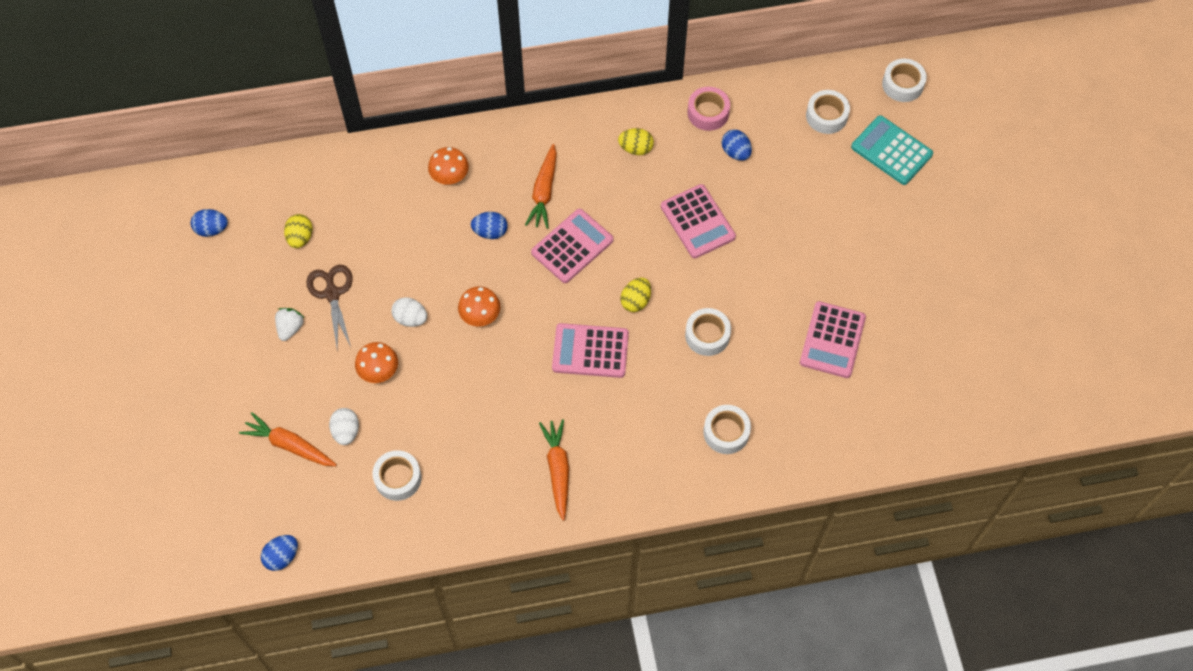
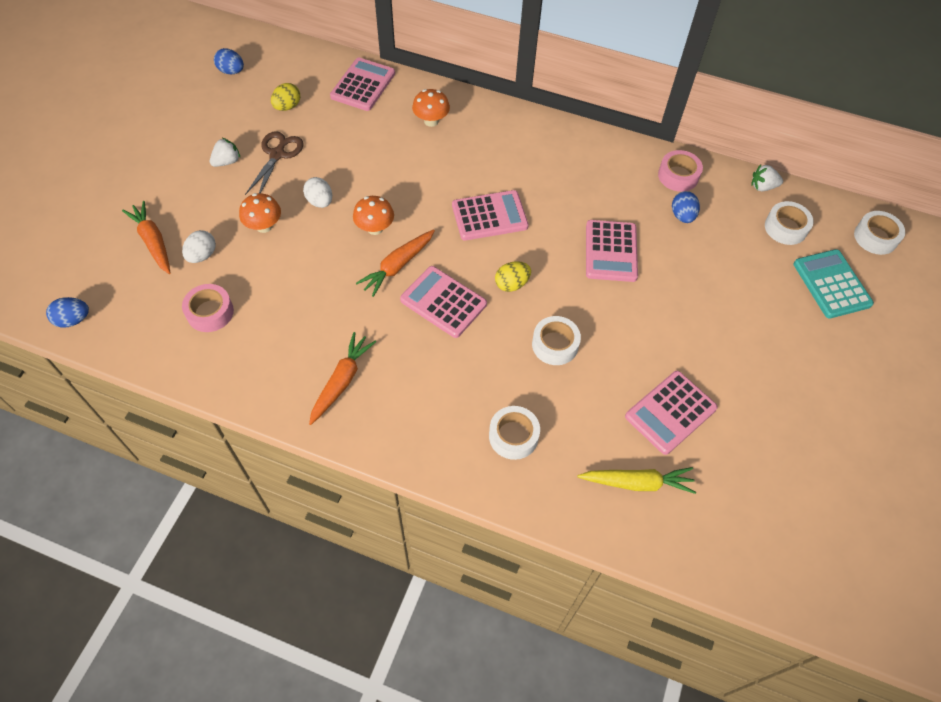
camera: 30 degrees right, 5 degrees down
white tape [373,450,421,501] -> pink tape [182,284,234,332]
blue egg [471,212,508,239] -> none
orange carrot [525,144,557,229] -> orange carrot moved to [356,229,435,297]
yellow egg [618,128,654,155] -> none
none -> pink calculator [330,58,395,111]
none -> yellow carrot [578,467,696,494]
none -> white strawberry [751,165,783,191]

